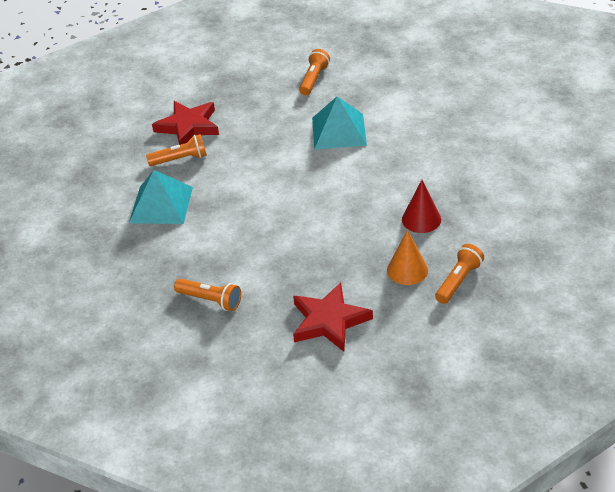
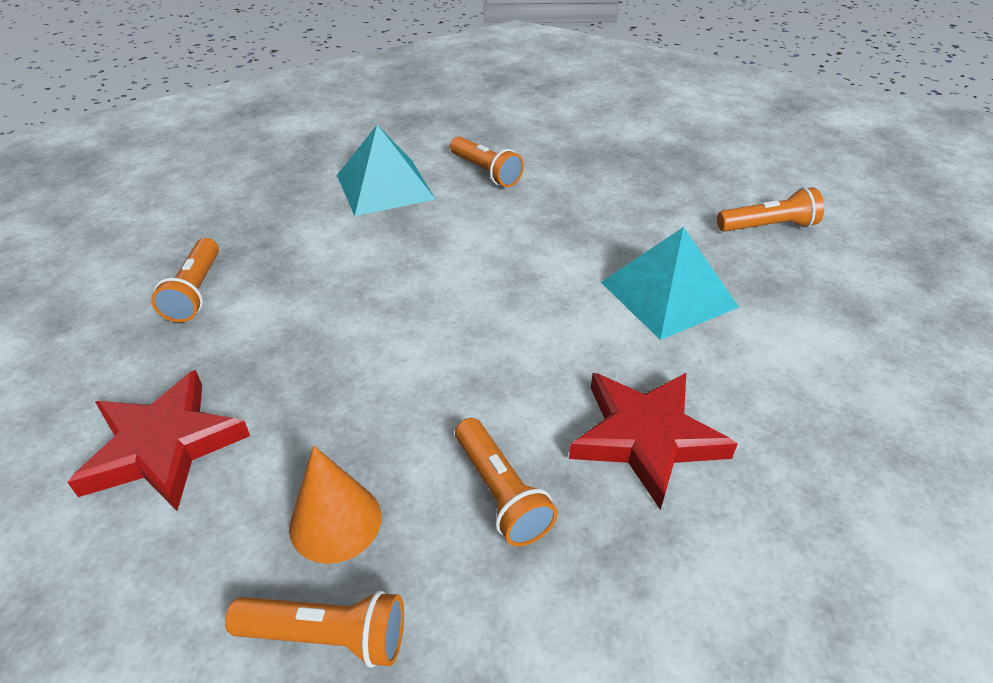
camera: 60 degrees right, 0 degrees up
red star [152,101,219,145] -> red star moved to [569,373,738,510]
red cone [402,180,441,233] -> orange flashlight [455,418,558,547]

